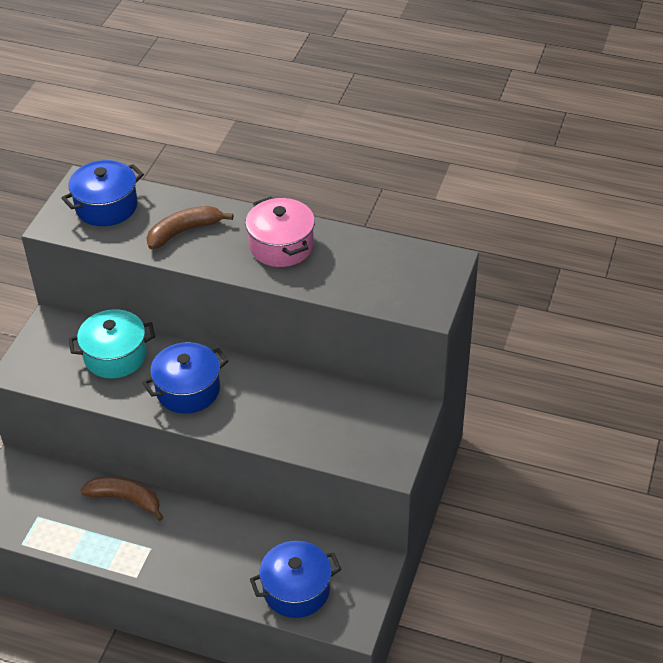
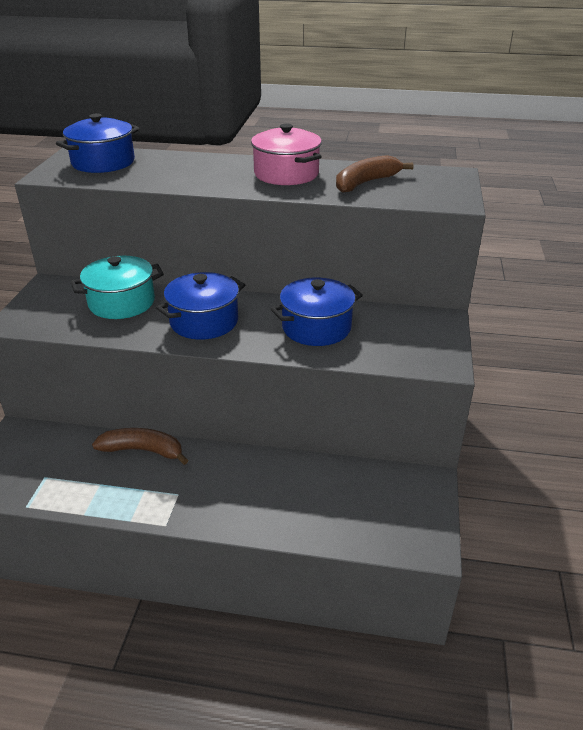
camera: 10 degrees left, 10 degrees down
brown banana [147,206,233,249] -> brown banana moved to [336,155,414,193]
blue pot [250,541,341,618] -> blue pot moved to [271,278,363,346]

